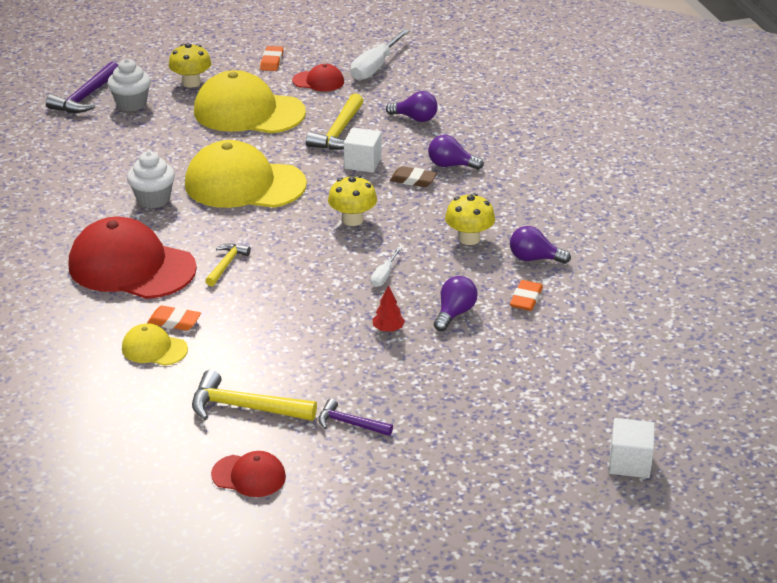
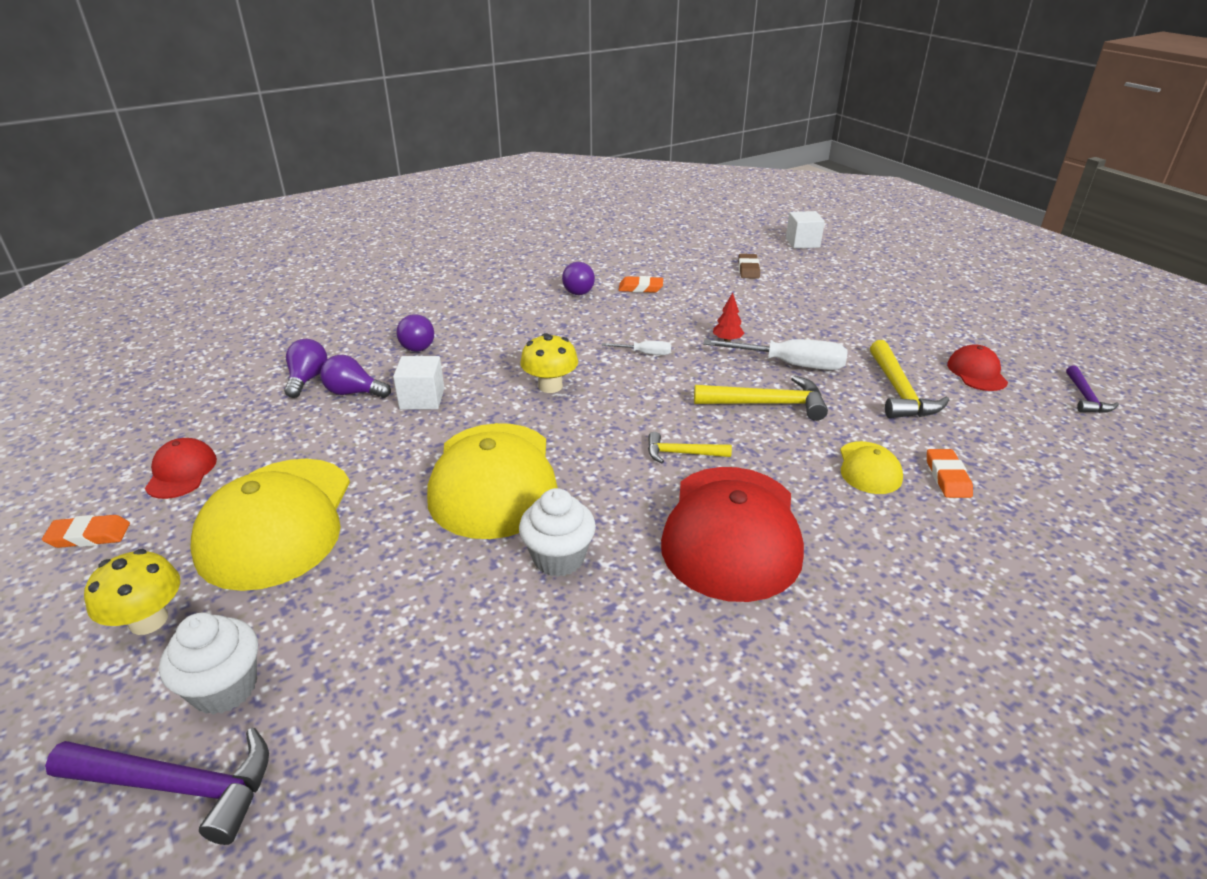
camera: 105 degrees left, 0 degrees up
orange eraser [147,306,201,331] -> orange eraser moved to [927,449,973,498]
yellow hammer [306,93,363,150] -> yellow hammer moved to [694,375,828,421]
purple hammer [318,399,393,436] -> purple hammer moved to [1066,366,1119,413]
white screwdriver [351,29,410,81] -> white screwdriver moved to [703,339,848,370]
brown eraser [390,166,437,187] -> brown eraser moved to [738,254,760,279]
purple light bulb [434,276,478,331] -> purple light bulb moved to [320,355,391,398]
yellow mushroom [445,193,495,245] -> none

